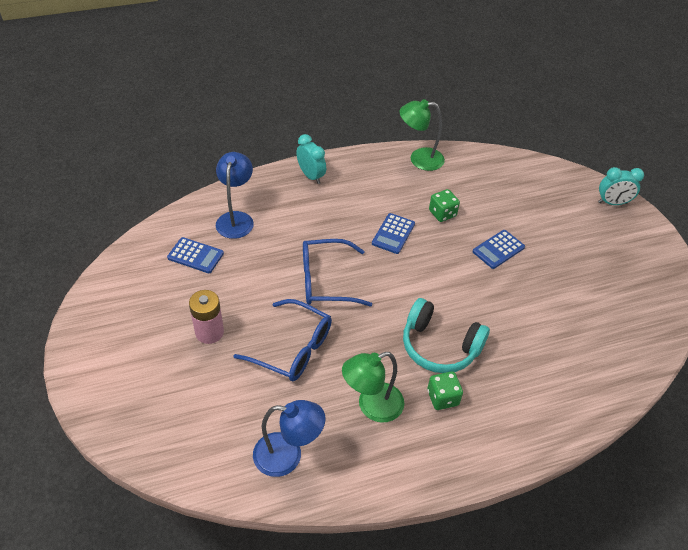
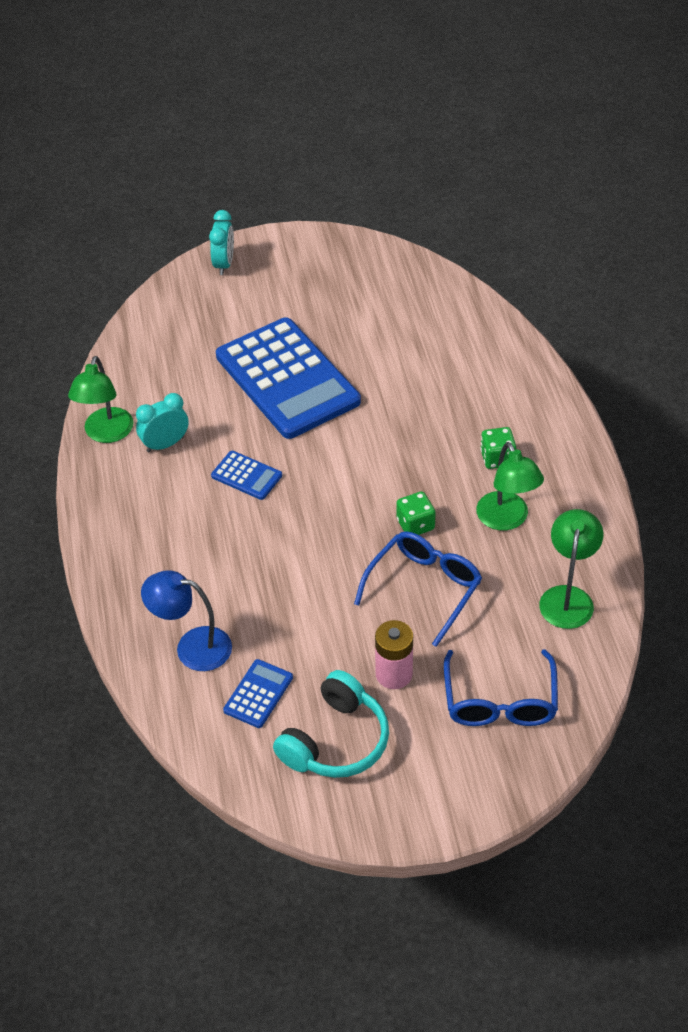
camera: 80 degrees left, 0 degrees up
blue lamp [253,400,325,477] -> green lamp [539,509,603,629]
turquoise clock [296,134,326,184] -> turquoise clock moved to [136,393,189,452]
blue glasses [303,239,372,306] -> blue glasses moved to [444,649,558,726]
turquoise headphones [403,298,490,373] -> turquoise headphones moved to [273,670,389,778]
green dice [429,189,460,222] -> green dice moved to [396,491,436,535]
blue calculator [473,230,525,269] -> blue calculator [216,317,361,439], size x2.40

